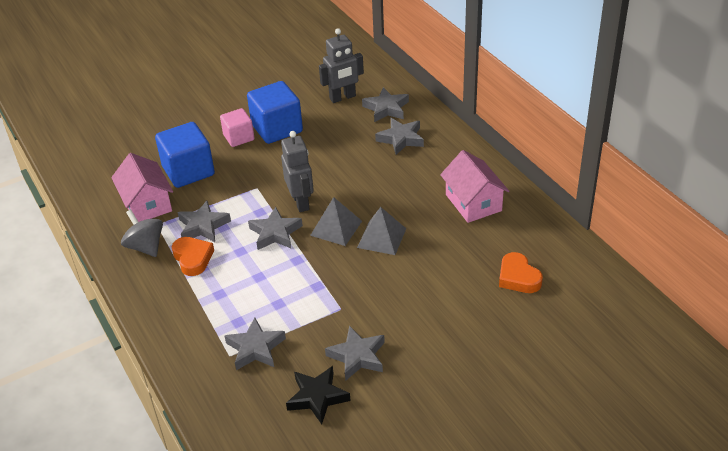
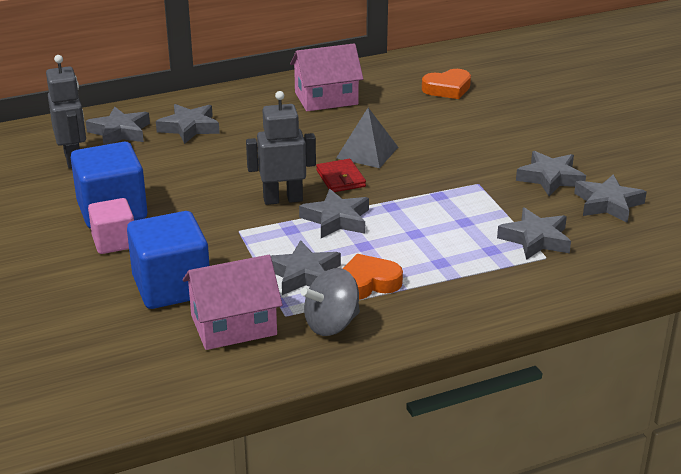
camera: 85 degrees left, 10 degrees down
black star [286,366,351,424] -> grey star [574,174,647,223]
grey pyramid [310,197,362,246] -> red wallet [316,159,366,192]

